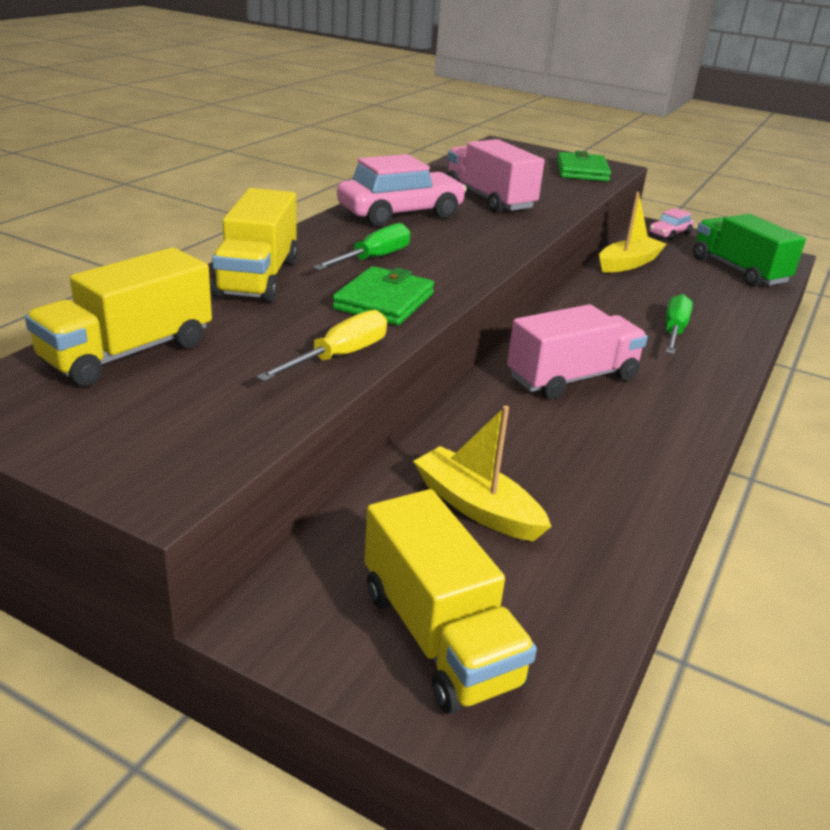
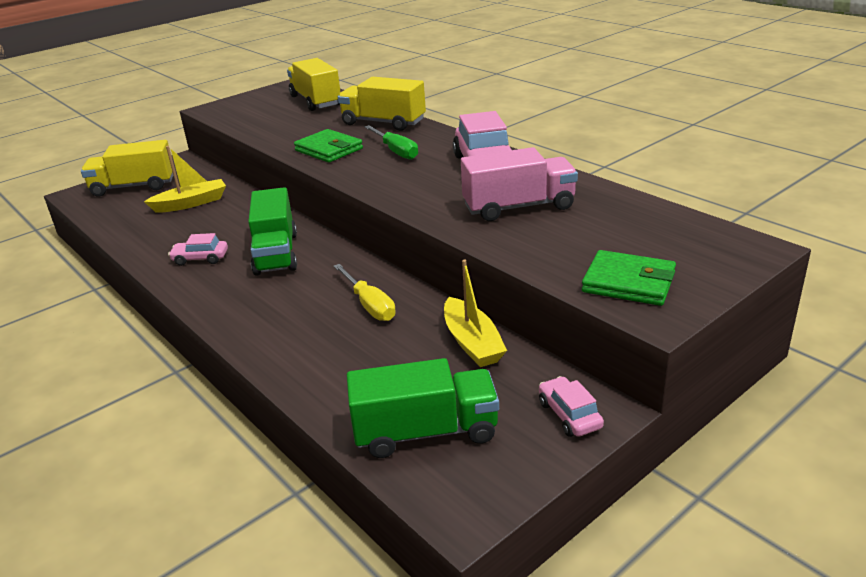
camera: 115 degrees right, 0 degrees up
yellow screwdriver [256,310,387,382] -> yellow screwdriver moved to [333,264,396,321]
pink truck [507,304,648,399] -> green truck [248,187,297,276]
green screwdriver [665,294,693,354] -> none
none -> pink car [168,233,228,266]

